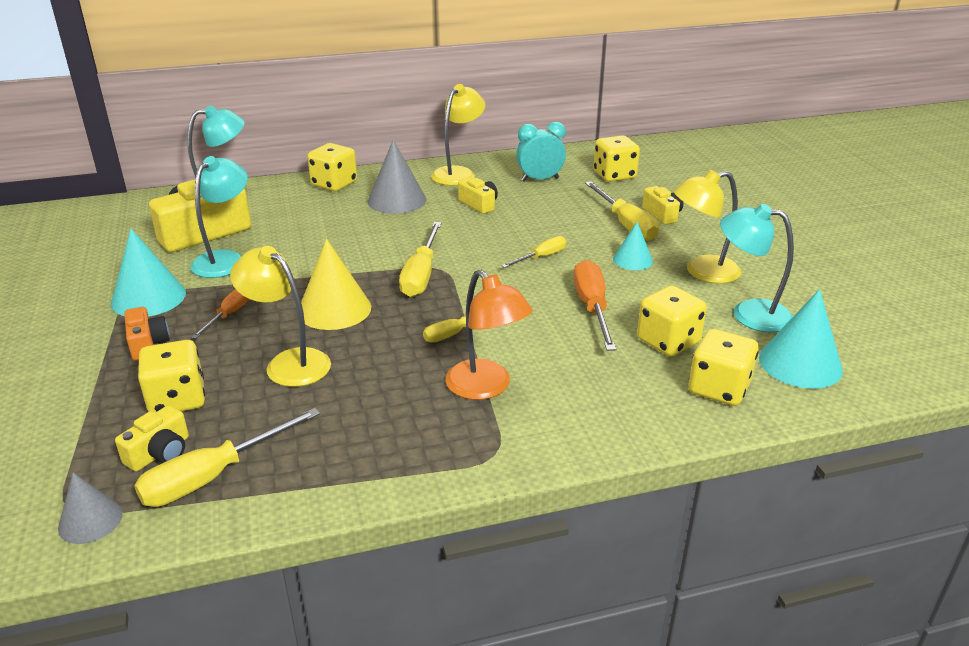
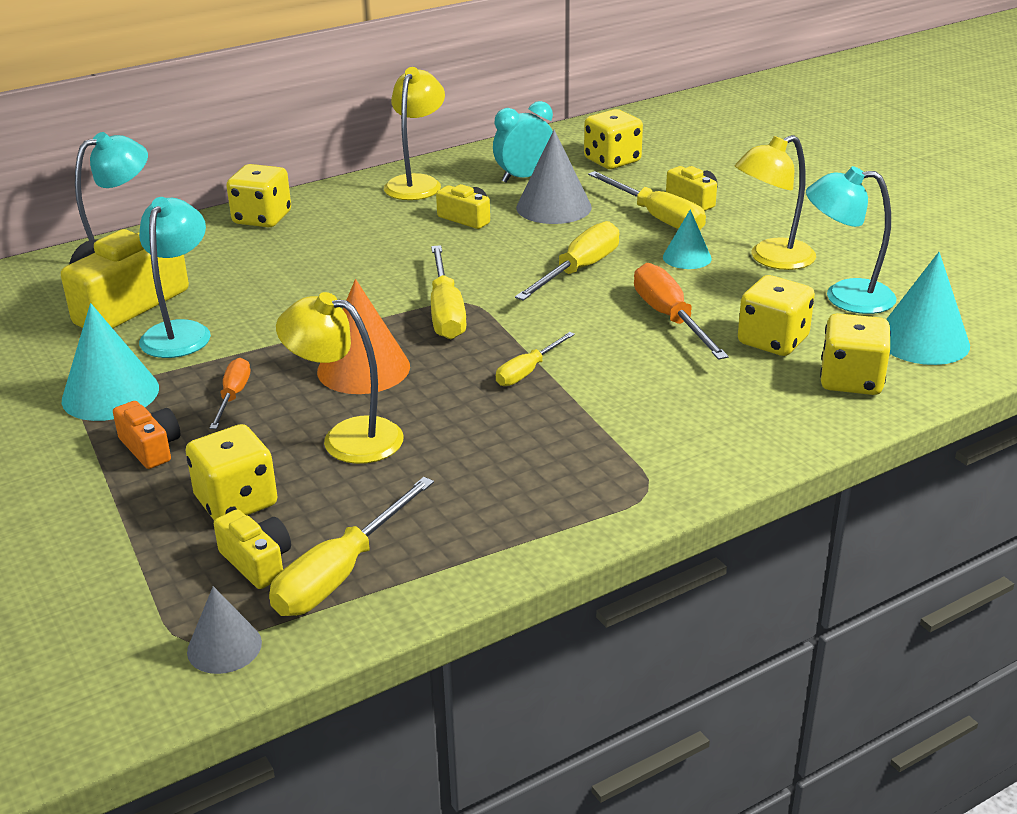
camera: 15 degrees left, 0 degrees up
yellow camera [115,405,189,471] -> yellow camera turned 60 degrees counterclockwise [214,509,291,589]
yellow cone [301,239,371,330] -> orange cone [317,279,410,394]
grey cone [368,140,426,214] -> grey cone moved to [516,130,592,224]
orange lamp [445,269,533,400] -> none
yellow screwdriver [501,236,567,268] -> yellow screwdriver [515,221,619,301], size x1.66

